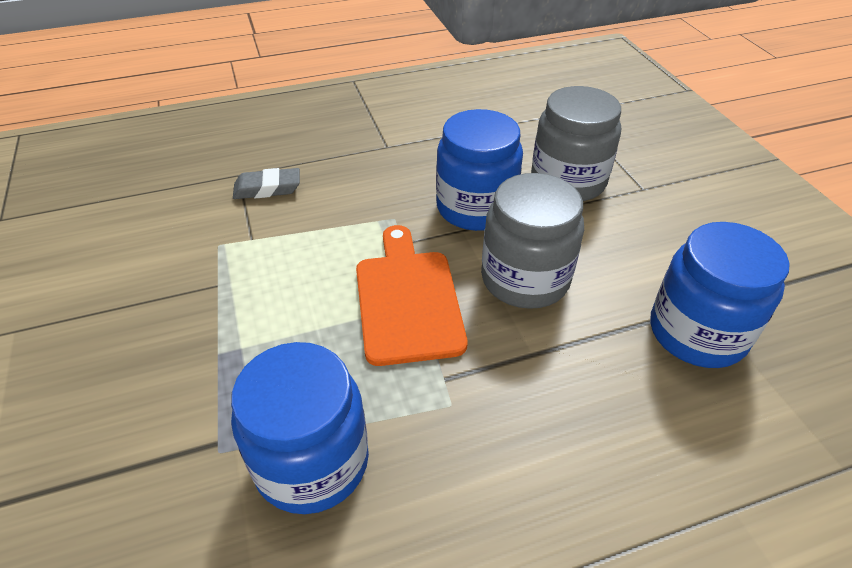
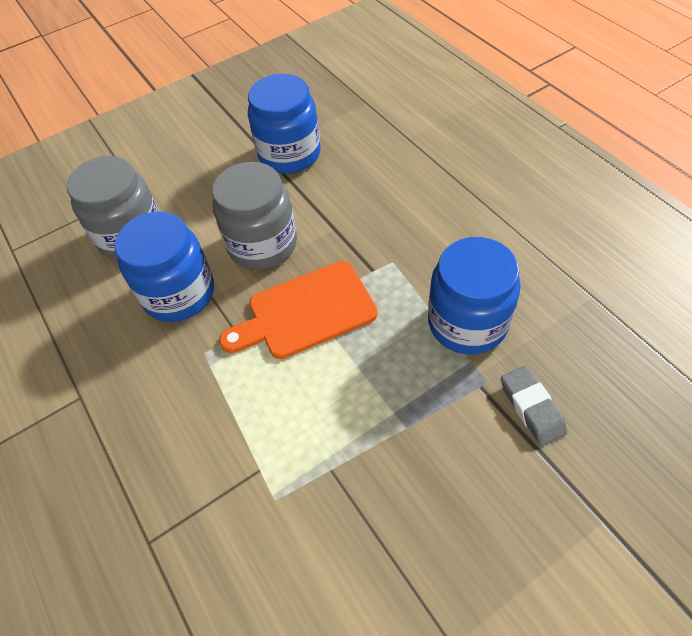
camera: 100 degrees left, 10 degrees up
grey eraser [233,168,300,199] -> grey eraser moved to [501,366,567,446]

